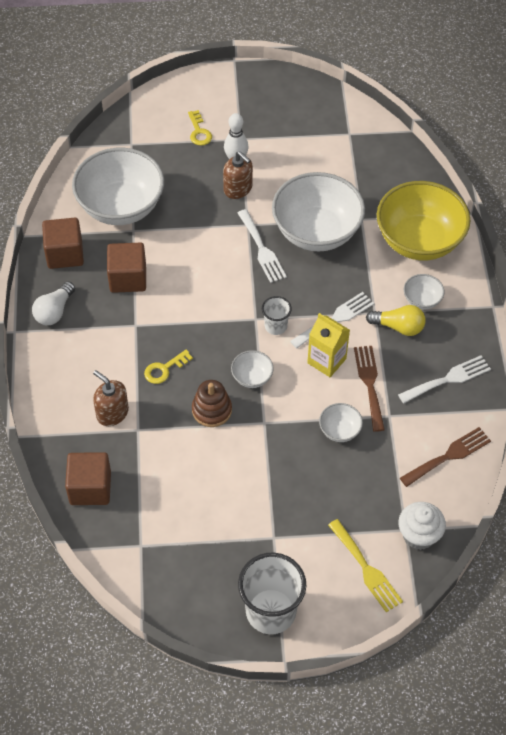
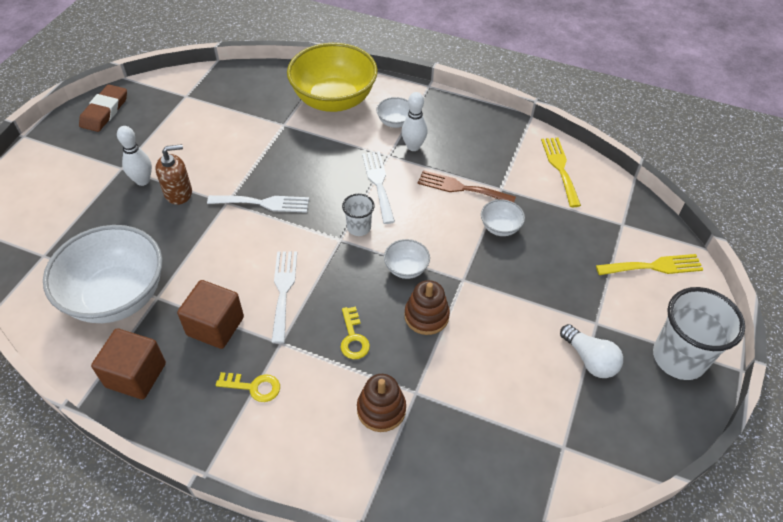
camera: 65 degrees left, 5 degrees down
white light bulb [32,281,75,325] -> white light bulb moved to [560,324,623,378]
brown cube [65,452,111,505] -> none
brown soap dispenser [93,370,129,426] -> brown stacking toy [357,374,406,432]
yellow key [188,110,212,146] -> yellow key moved to [216,372,280,402]
white bowl [272,172,365,251] -> none
yellow carton [307,313,350,377] -> none
yellow light bulb [366,305,426,336] -> white bowling pin [401,92,428,151]
white fork [398,355,491,403] -> white fork moved to [271,251,297,344]
white cupcake [398,502,446,550] -> none
brown fork [400,427,491,487] -> yellow fork [541,138,581,207]
none -> brown eraser [79,84,127,132]

